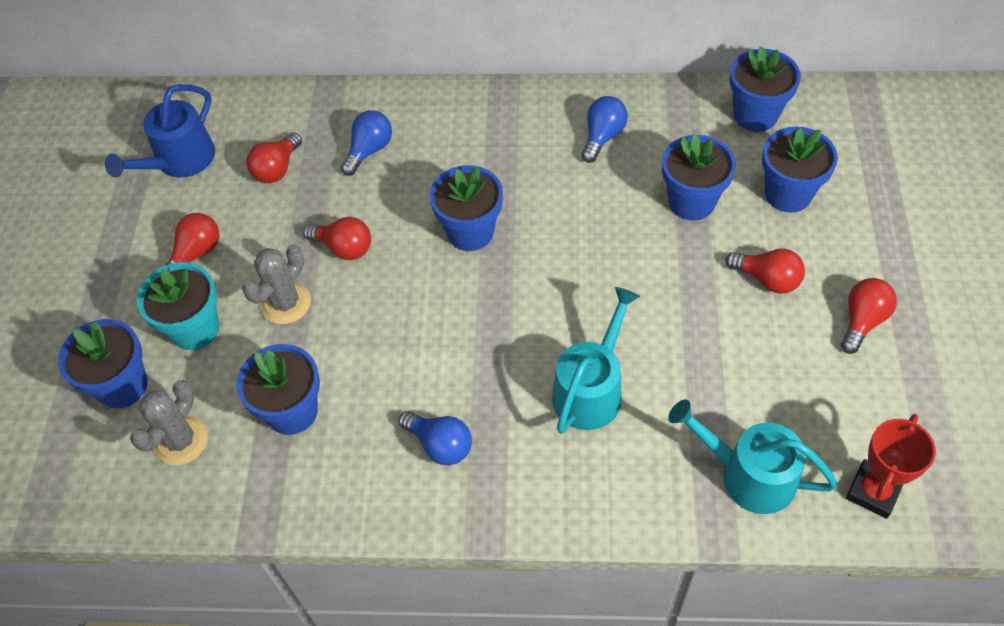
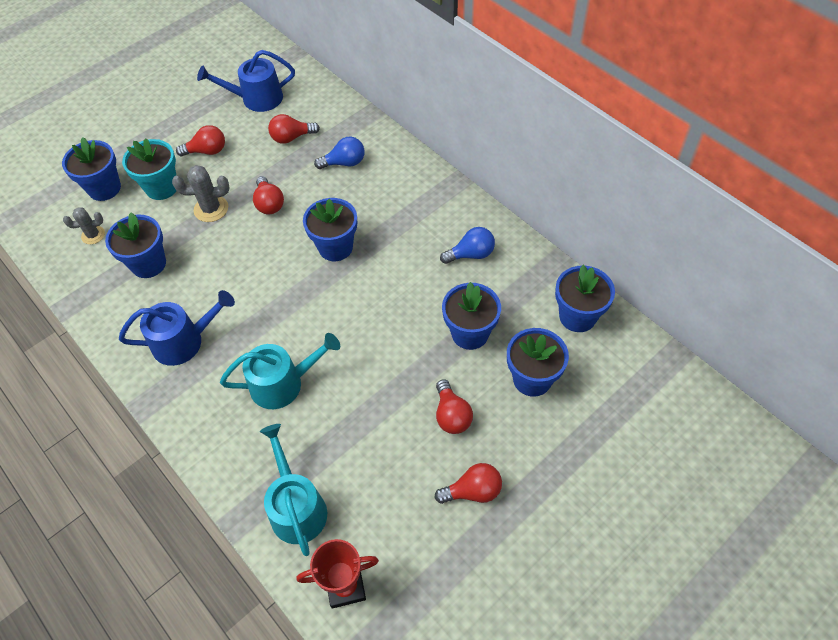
camera: 45 degrees right, 0 degrees up
grey cactus [130,380,208,465] -> grey cactus [63,207,105,244], size x0.67
blue light bulb [398,411,472,465] -> blue watering can [119,290,235,366]

